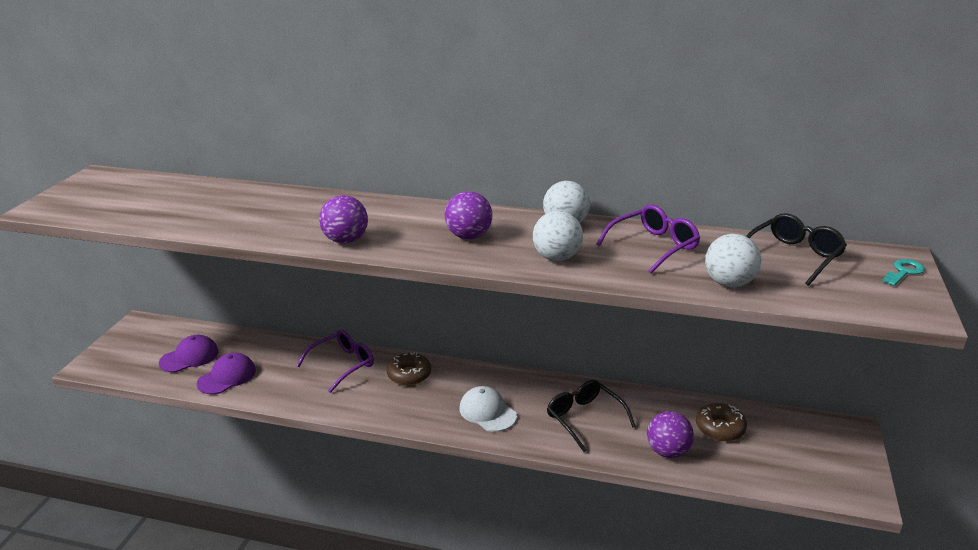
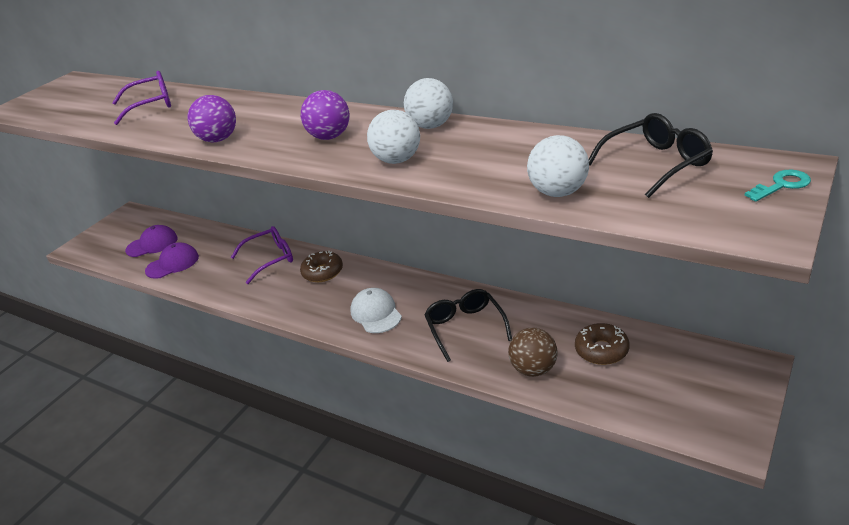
camera: 20 degrees right, 5 degrees up
purple glasses [596,204,700,273] -> purple glasses moved to [112,70,171,125]
purple ball [647,411,694,458] -> brown ball [508,328,557,377]

